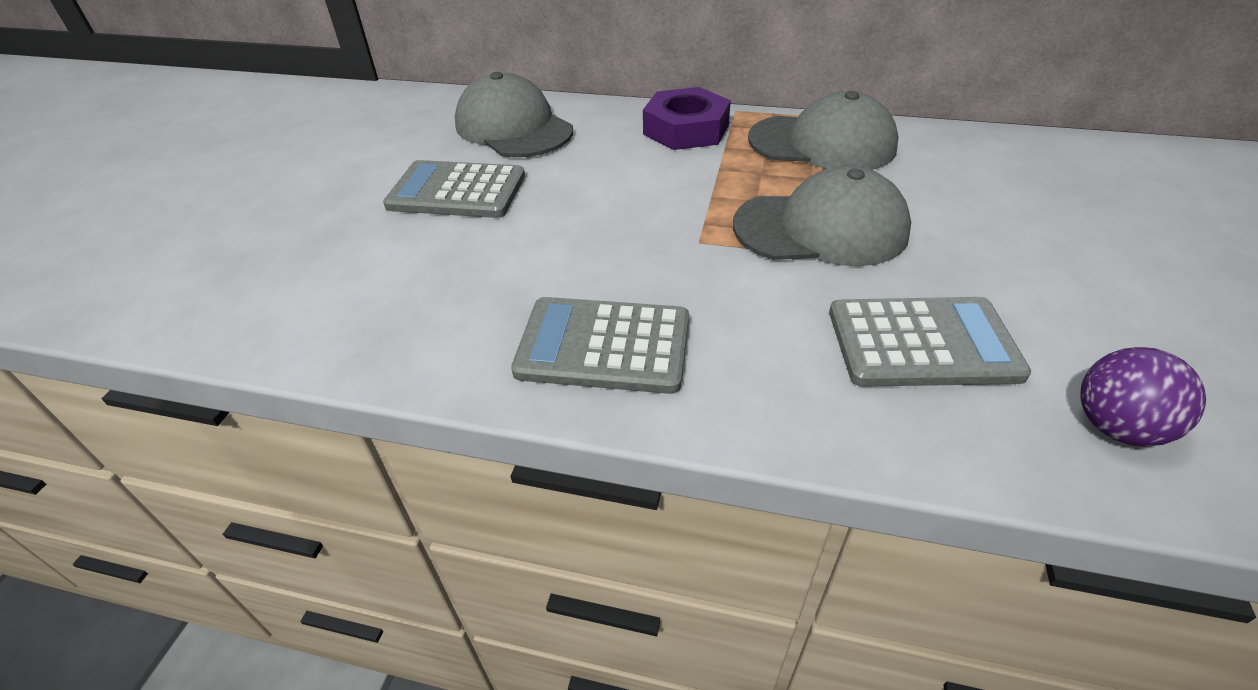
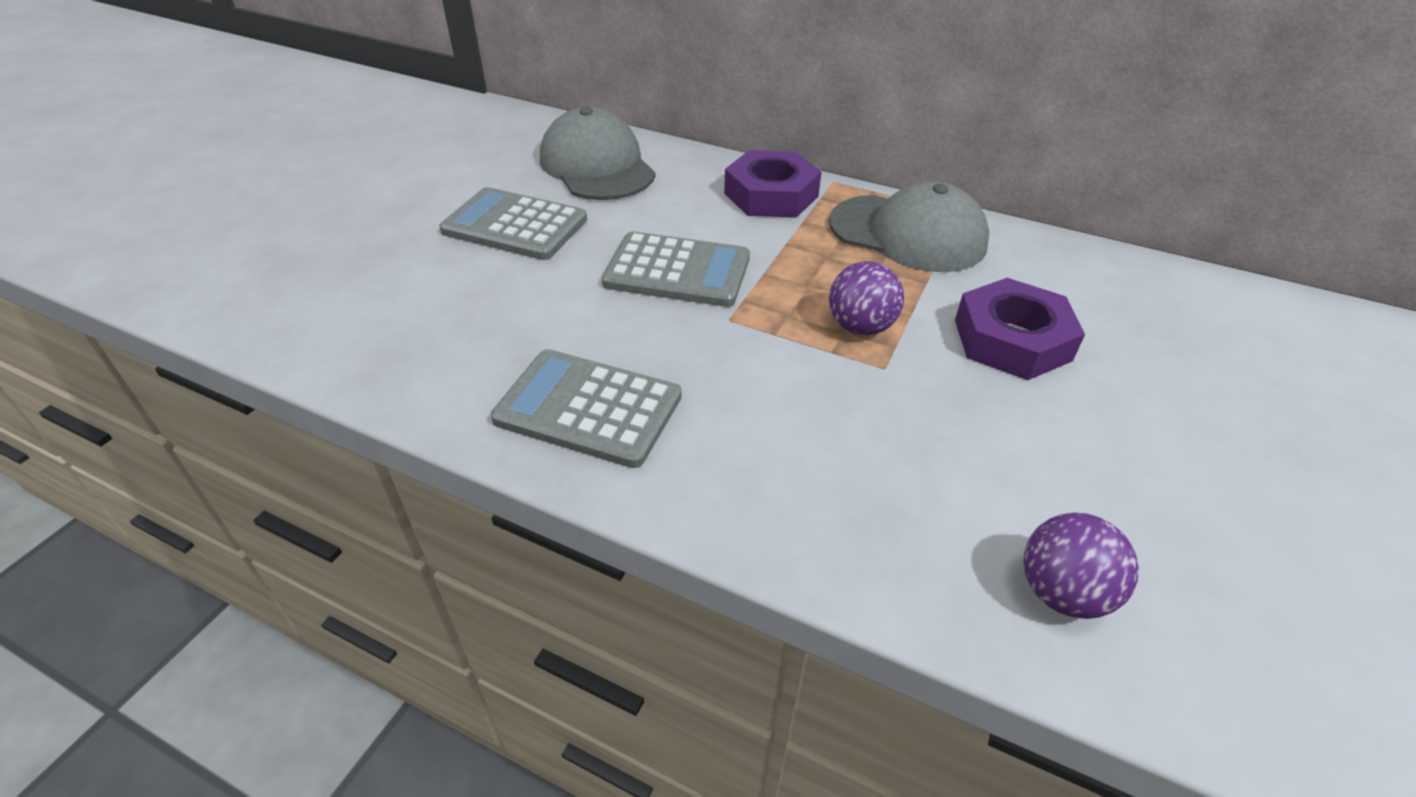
camera: 10 degrees right, 0 degrees up
grey cap [733,166,911,266] -> purple ball [829,261,904,336]
grey calculator [829,297,1031,387] -> grey calculator moved to [602,231,750,307]
none -> purple nut [955,278,1085,380]

